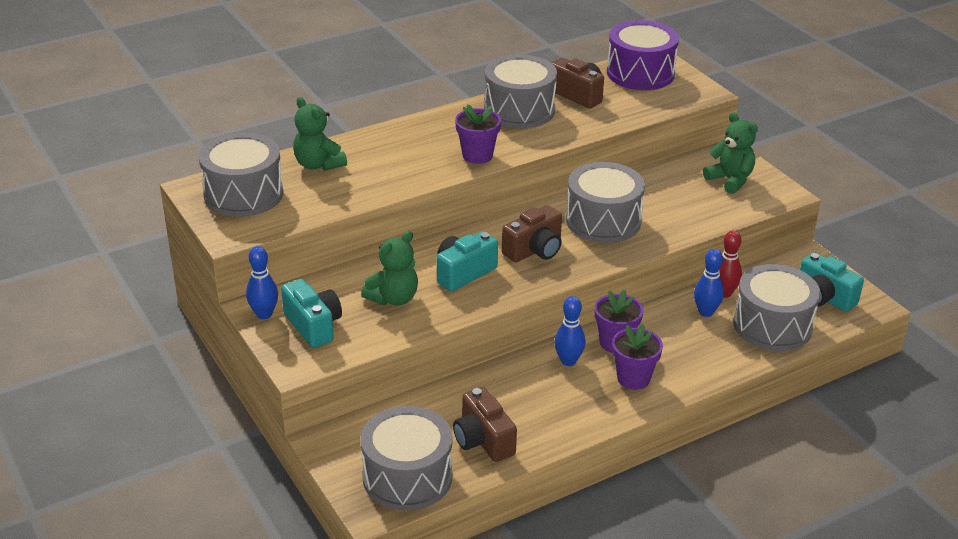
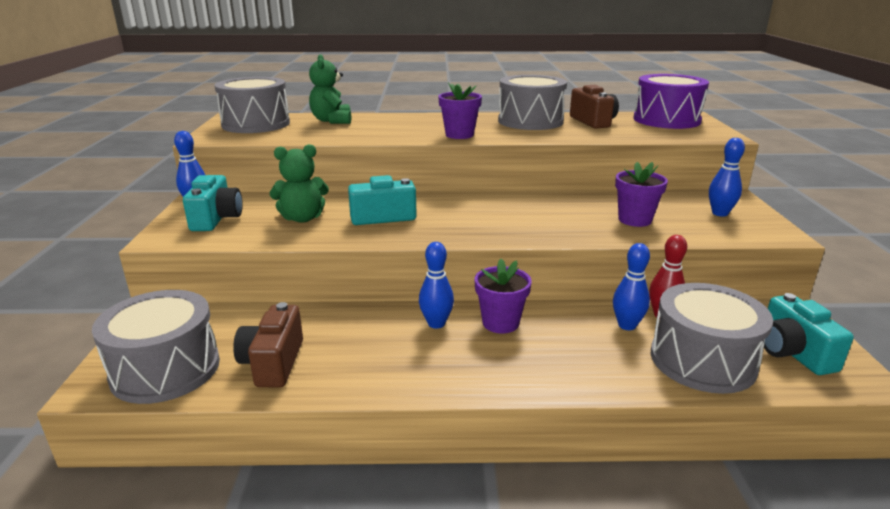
camera: 30 degrees right, 10 degrees down
brown camera [502,205,562,262] -> none
grey drum [566,162,645,243] -> none
purple flower pot [612,324,663,390] -> purple flower pot moved to [615,162,668,227]
green teddy bear [703,112,758,194] -> blue bowling pin [709,138,745,217]

